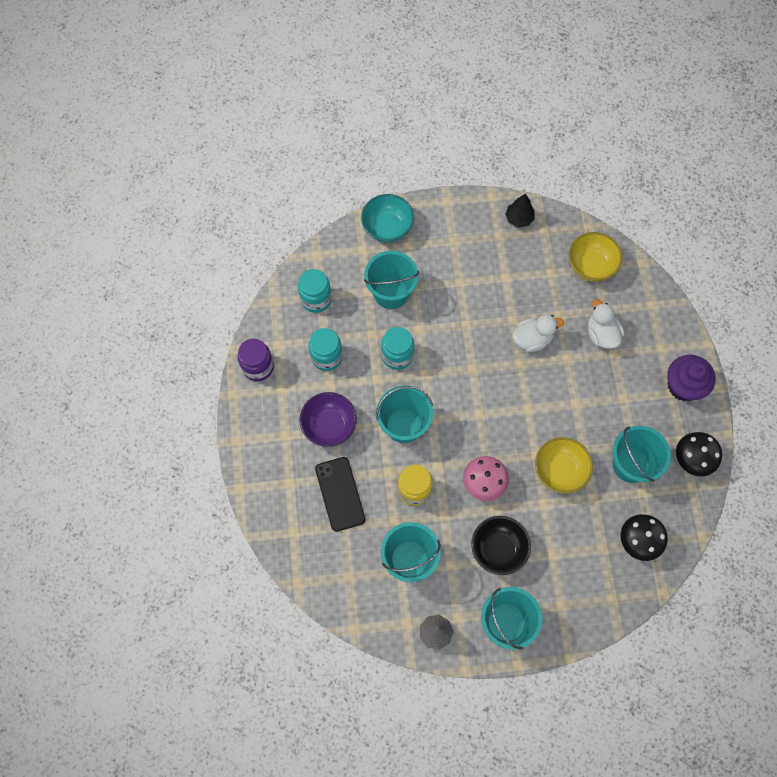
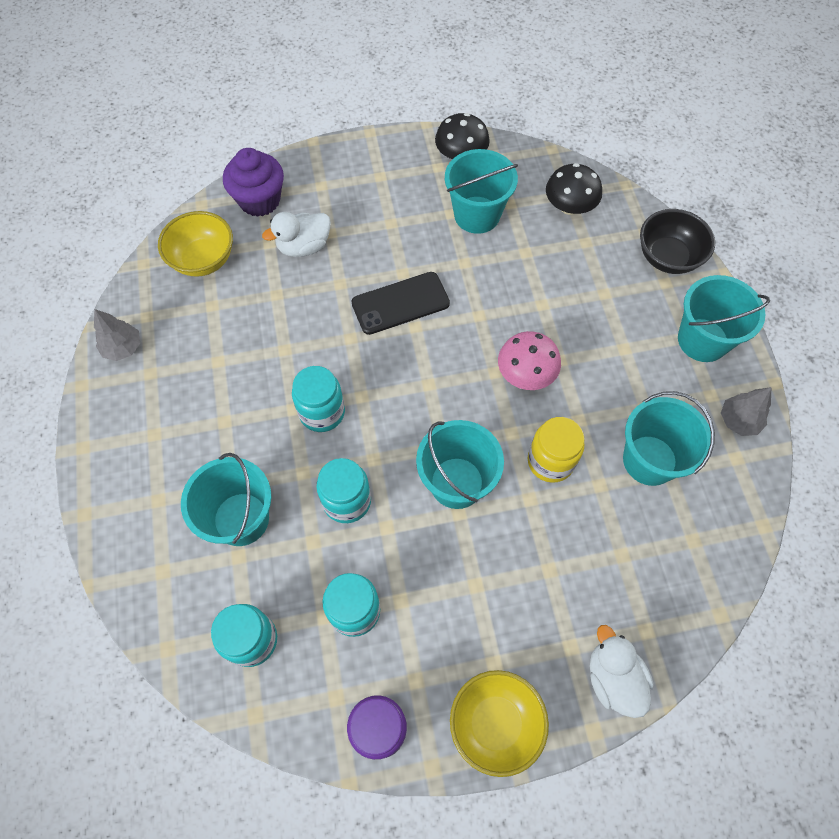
camera: 95 degrees left, 5 degrees down
purple bowl [300,392,357,447] -> none
black phone [315,457,365,532] -> black phone moved to [351,272,450,335]
turquoise bowl [361,194,414,243] -> none
black bowl [471,516,531,575] -> black bowl moved to [640,209,715,274]
black tree [505,194,535,228] -> grey tree [94,309,140,361]
white duck [512,315,564,352] -> white duck moved to [590,625,654,718]
yellow bowl [535,437,593,494] -> yellow bowl moved to [450,670,549,777]
purple cupcake [667,355,716,401] -> purple cupcake moved to [223,148,284,217]
none -> turquoise jar [292,366,345,432]

